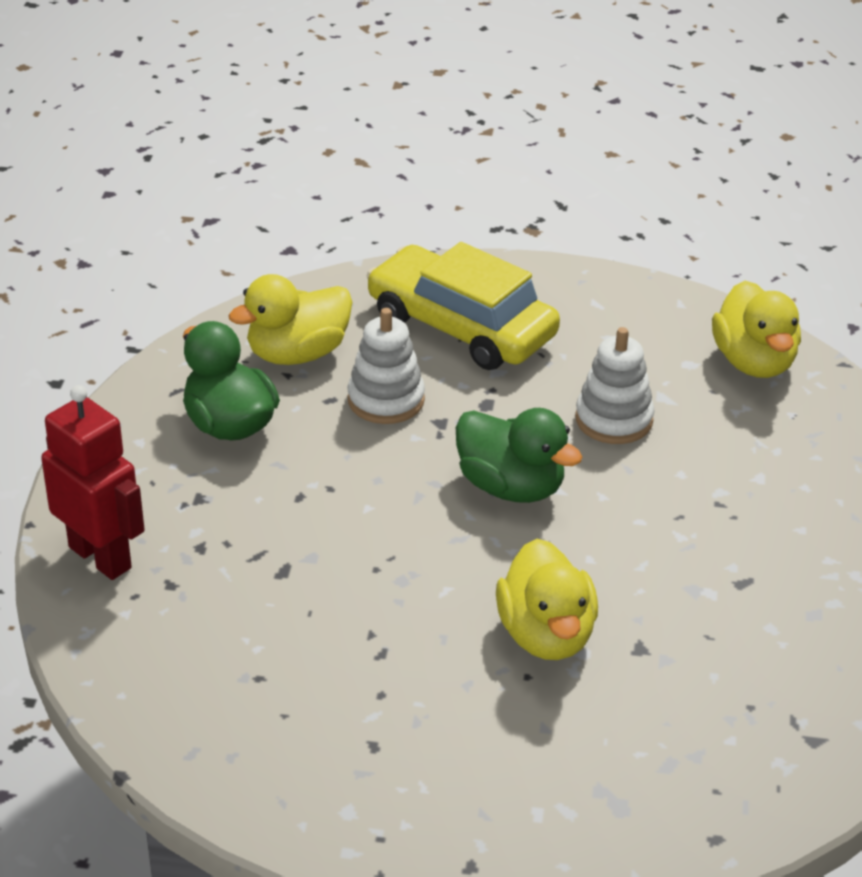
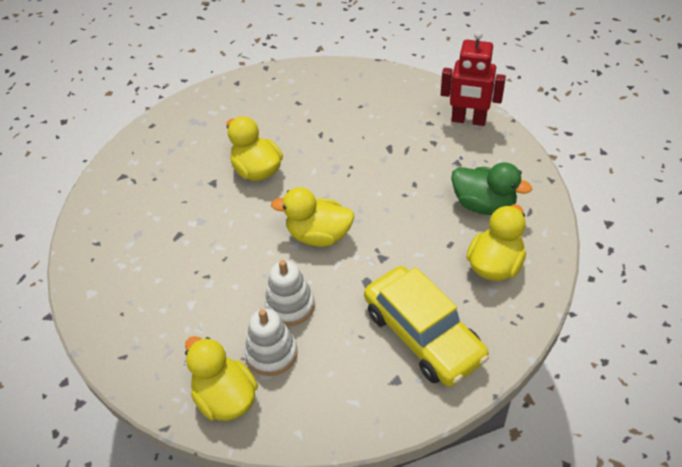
camera: 155 degrees right, 10 degrees up
white stacking toy [347,308,425,424] -> white stacking toy moved to [245,309,298,376]
yellow car [367,242,560,370] -> yellow car turned 45 degrees clockwise [364,266,489,387]
green duck [456,408,583,503] -> yellow duck [271,187,354,247]

